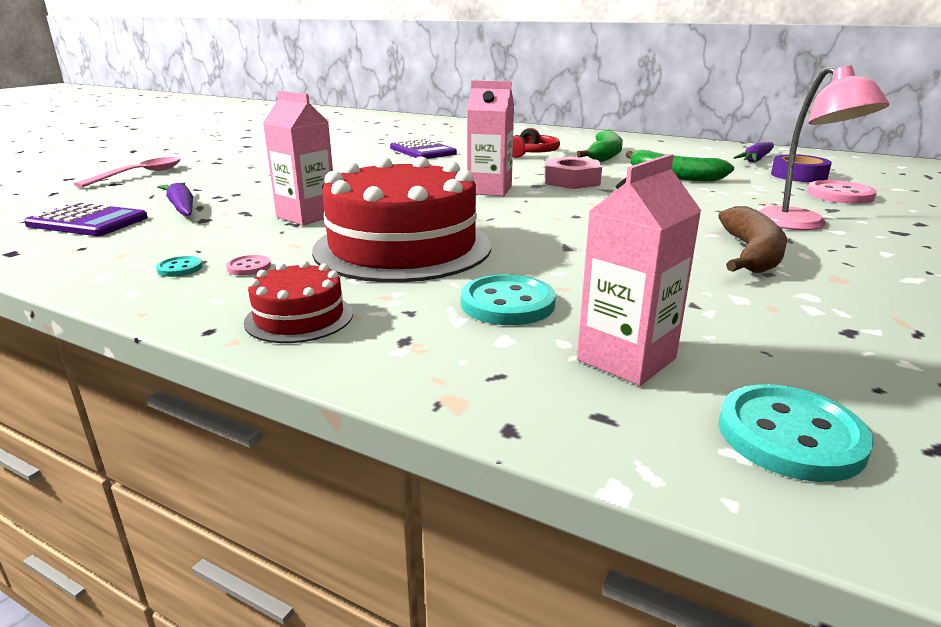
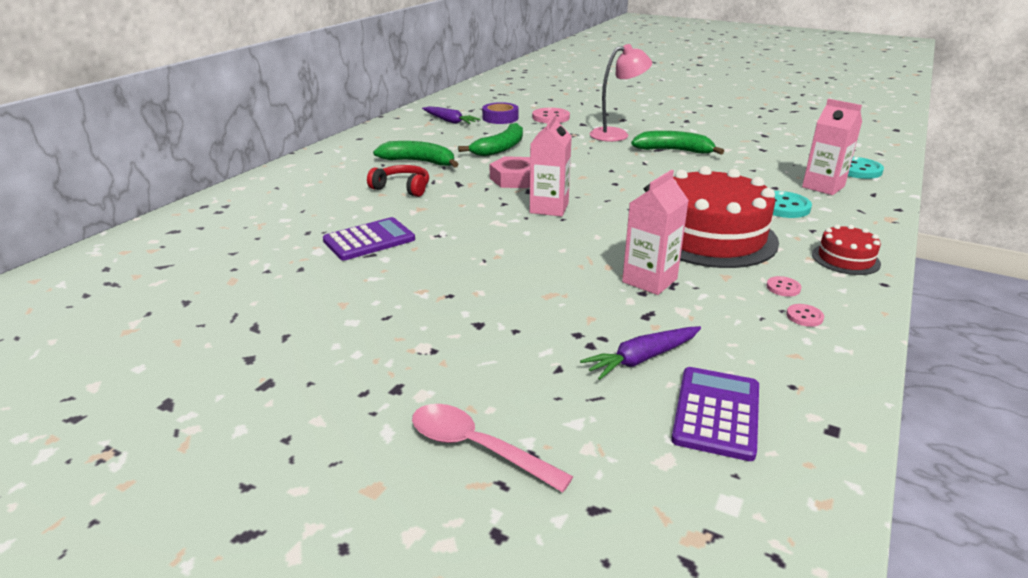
camera: 90 degrees left, 5 degrees up
turquoise button [156,256,203,277] -> pink button [786,304,824,327]
brown banana [718,206,787,273] -> green banana [631,131,724,155]

